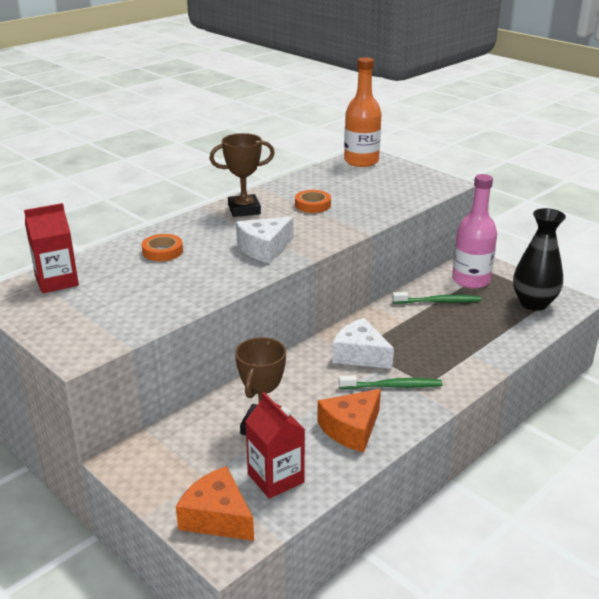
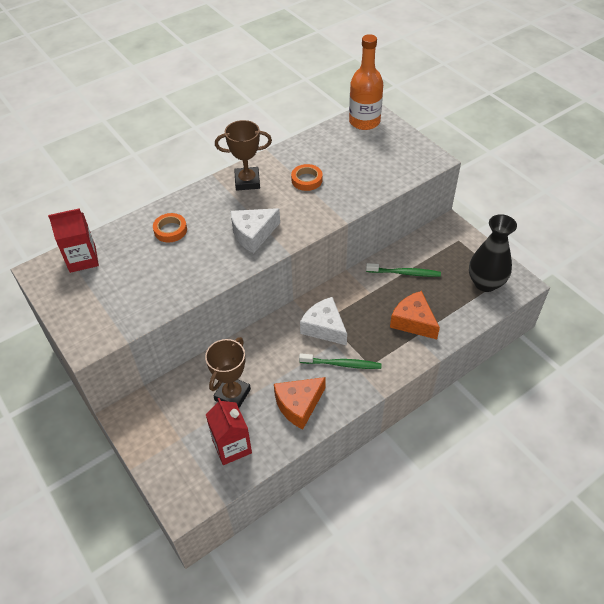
camera: 10 degrees right, 20 degrees up
orange cheese [176,466,254,541] -> orange cheese moved to [390,291,440,339]
pink bottle [452,174,497,289] -> none

